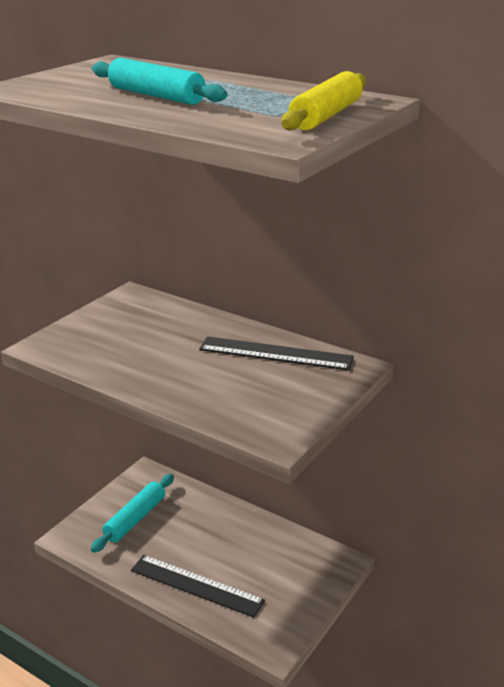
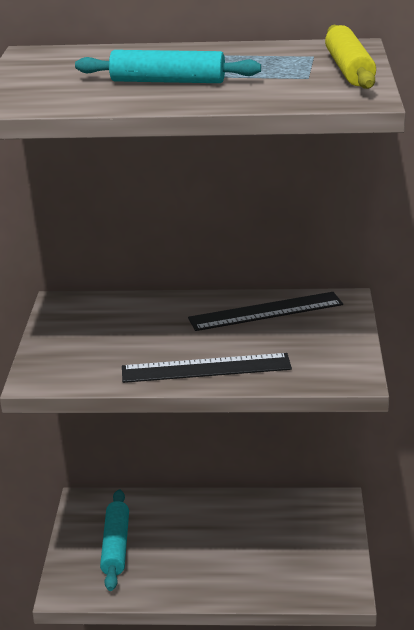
camera: 30 degrees left, 0 degrees up
black ruler [131,555,265,618] -> black ruler moved to [122,353,292,383]

